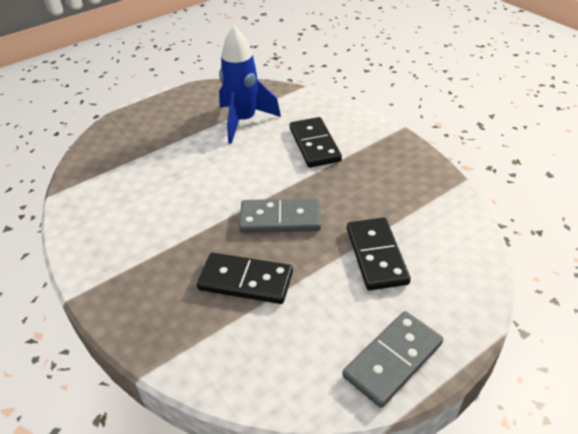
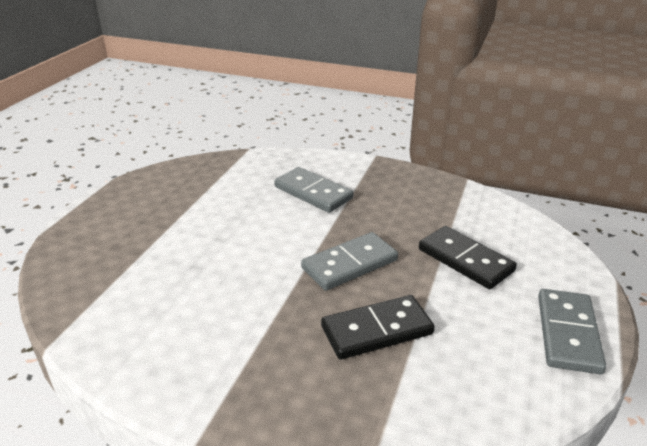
camera: 35 degrees left, 10 degrees down
blue rocket [219,26,281,144] -> none
black domino [290,117,342,168] -> grey domino [274,167,353,213]

